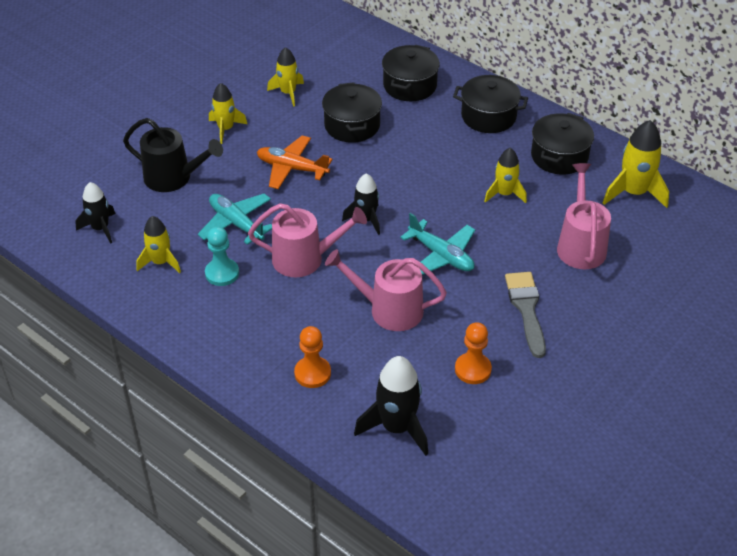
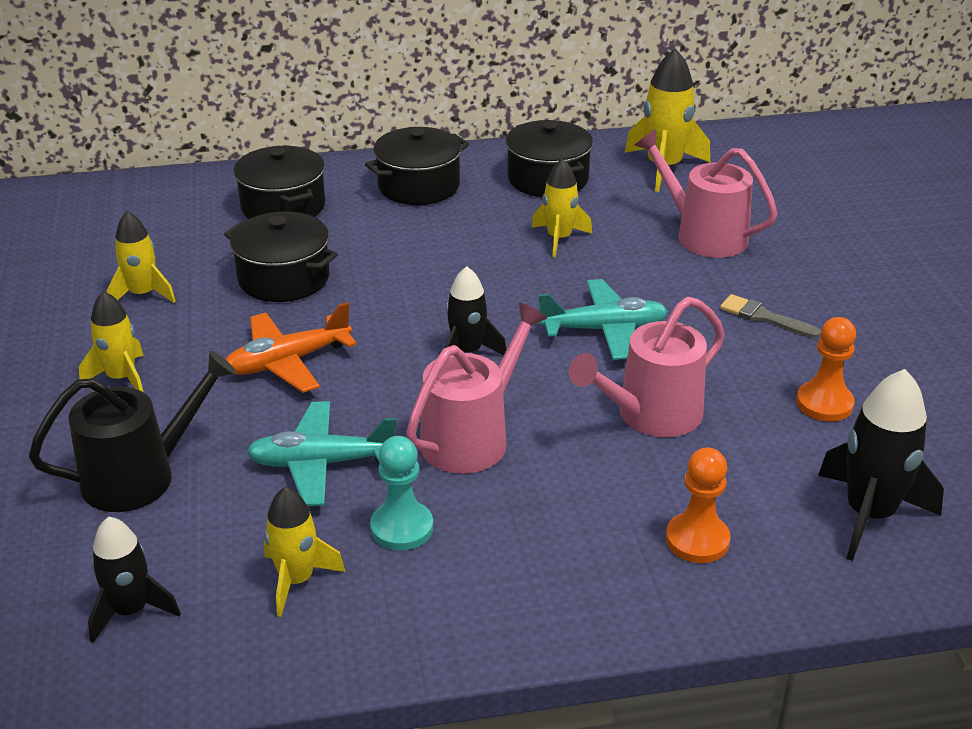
camera: 50 degrees left, 10 degrees down
grey brush [505,272,546,358] -> grey brush [720,294,821,338], size x0.64

